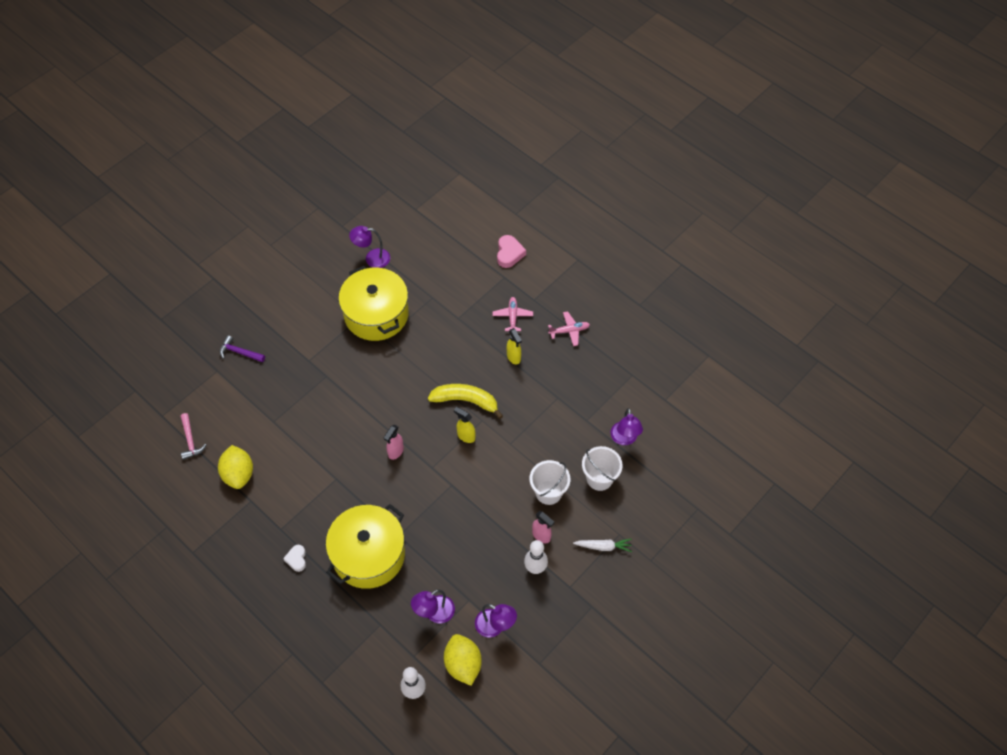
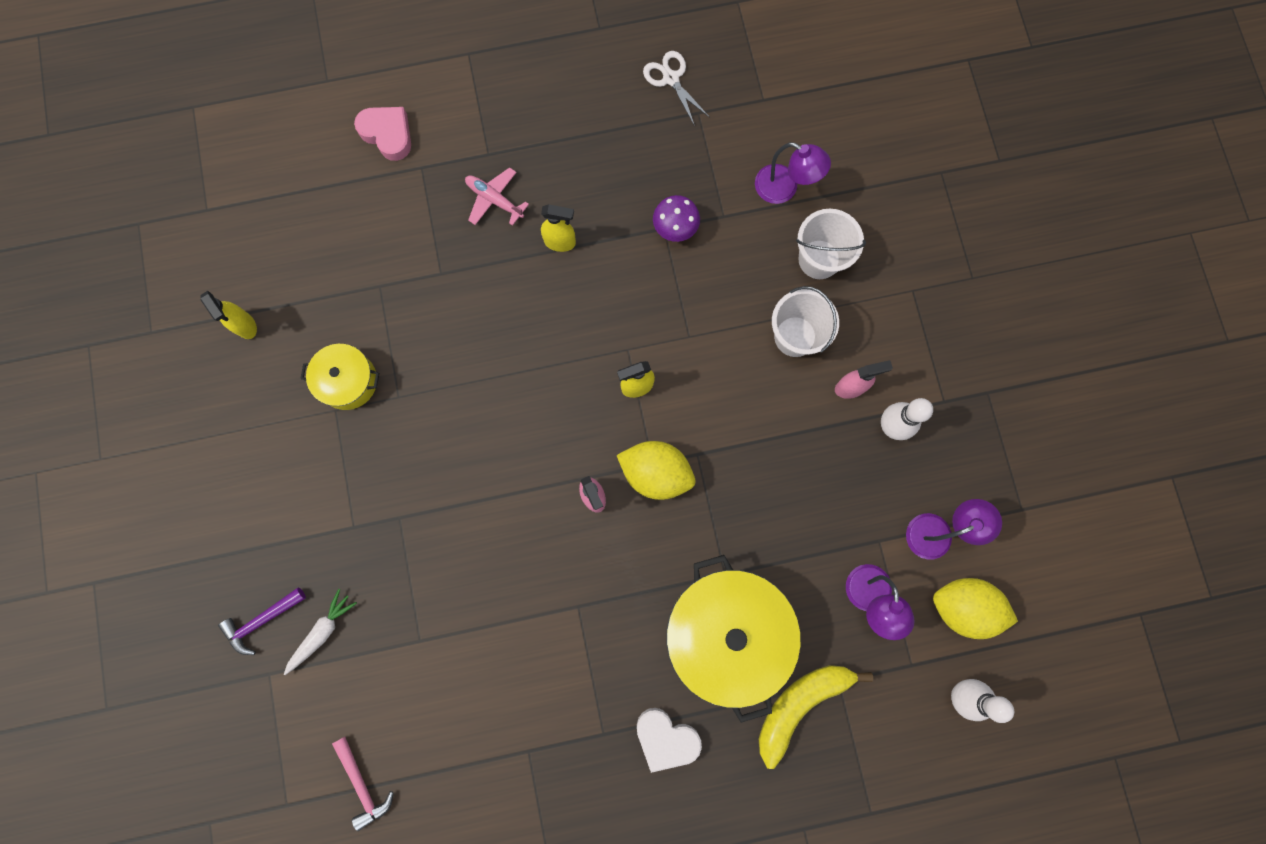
camera: 55 degrees left, 20 degrees up
pink hammer [180,413,207,460] -> pink hammer turned 45 degrees clockwise [332,737,394,831]
yellow lemon [218,445,253,489] -> yellow lemon moved to [617,441,695,500]
white heart [283,545,306,572] -> white heart [637,708,702,773], size x1.53
yellow pot [339,266,409,341] -> yellow pot [300,344,379,410], size x0.52
purple lamp [349,226,390,268] -> yellow spray bottle [200,291,257,339]
yellow banana [428,384,503,419] -> yellow banana moved to [759,665,873,769]
pink plane [548,311,590,346] -> none
white carrot [573,539,632,552] -> white carrot moved to [284,589,357,675]
none -> white scissors [643,51,710,126]
none -> purple mushroom [653,195,700,242]

